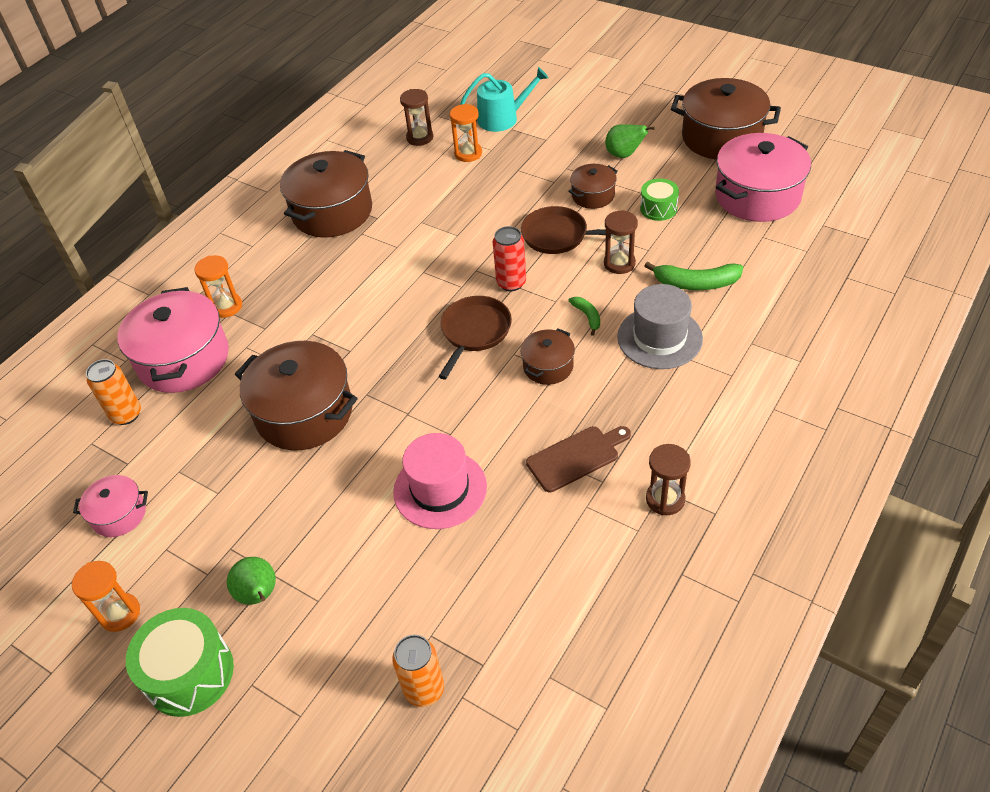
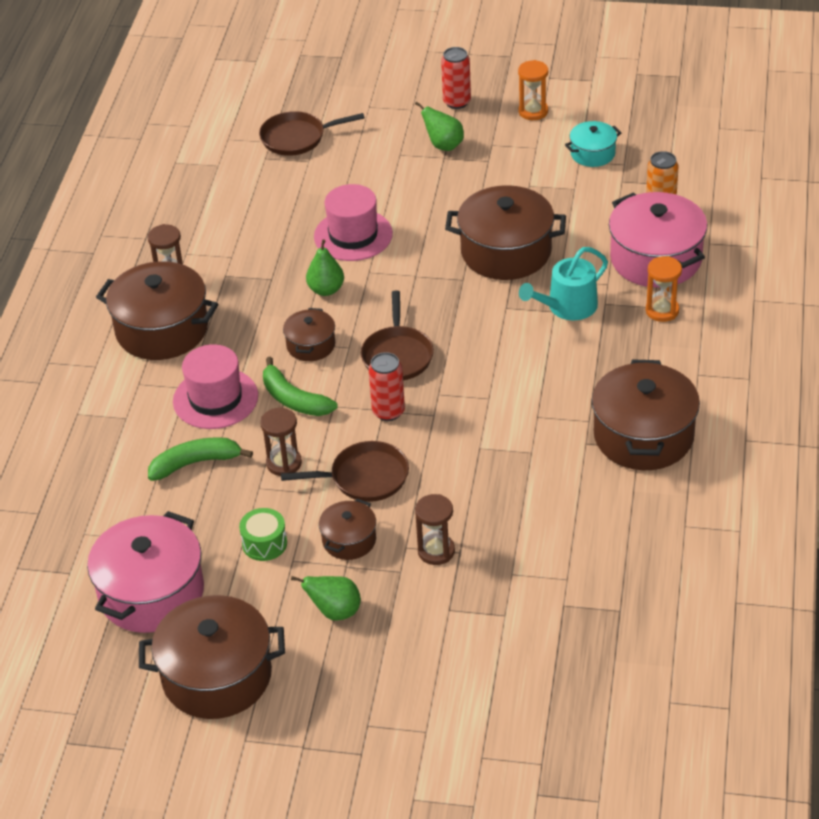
camera: 155 degrees right, 5 degrees down
pink pot [73,475,148,537] -> turquoise pot [565,121,621,167]
green drum [126,608,234,717] -> red can [441,47,471,109]
orange can [392,635,444,707] -> brown pan [259,111,365,156]
brown hourglass [400,89,433,146] -> brown hourglass moved to [415,494,455,565]
orange hourglass [450,104,482,162] -> none
turquoise watering can [460,67,548,132] -> turquoise watering can moved to [519,247,608,321]
brown cutting board [526,426,631,492] -> none
green banana [569,297,600,336] -> green banana [263,357,338,416], size x1.79
grey hat [617,284,703,369] -> pink hat [173,344,258,429]
none -> brown pot [96,261,218,360]
none -> green pear [306,239,344,296]

